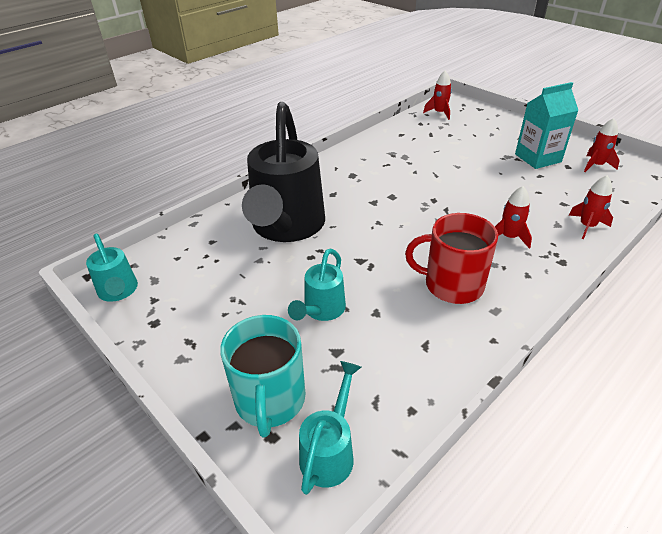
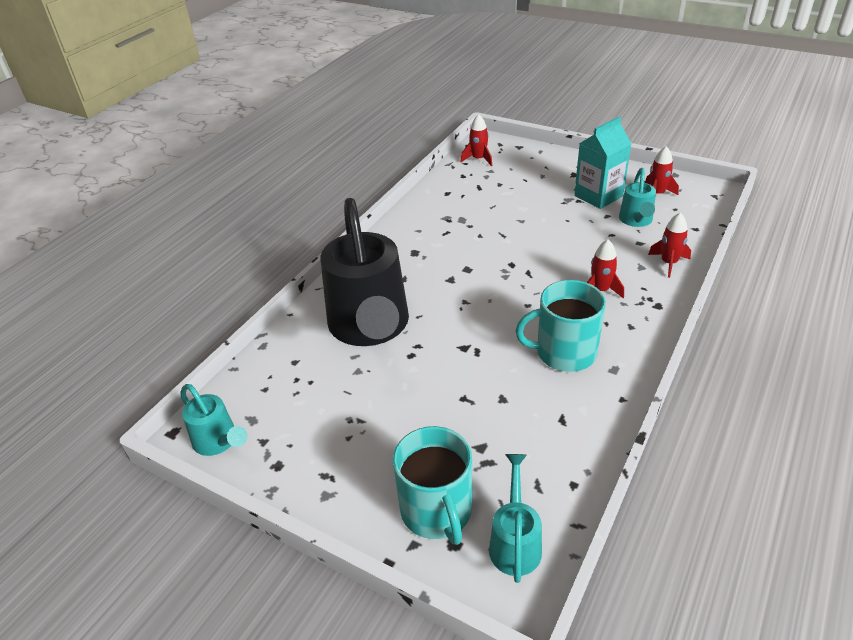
camera: 15 degrees left, 0 degrees up
turquoise watering can [288,249,346,321] -> turquoise watering can moved to [619,168,656,227]
red mug [405,213,498,304] -> turquoise mug [515,280,606,372]

